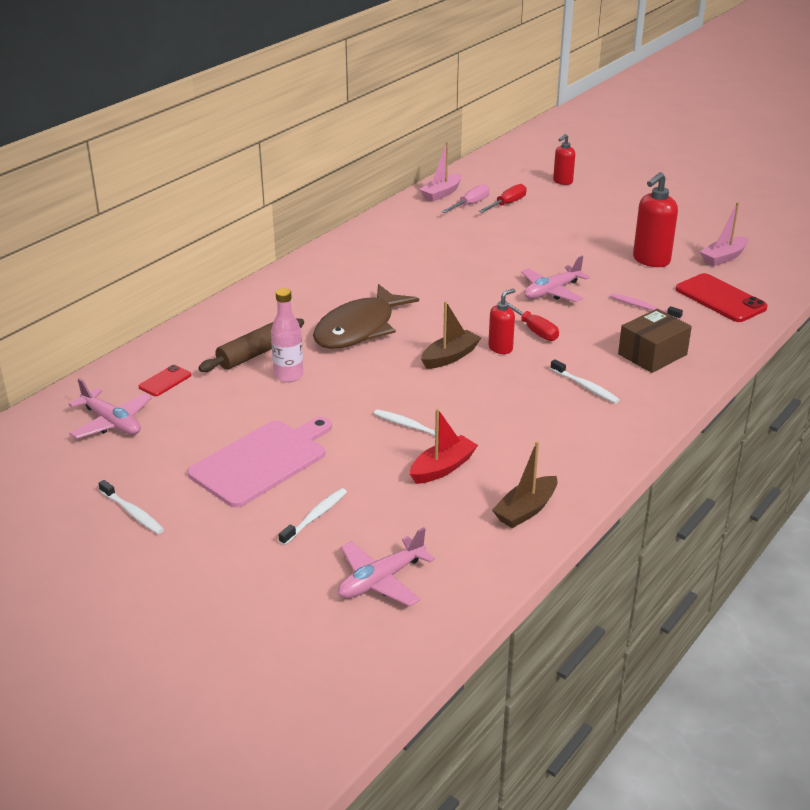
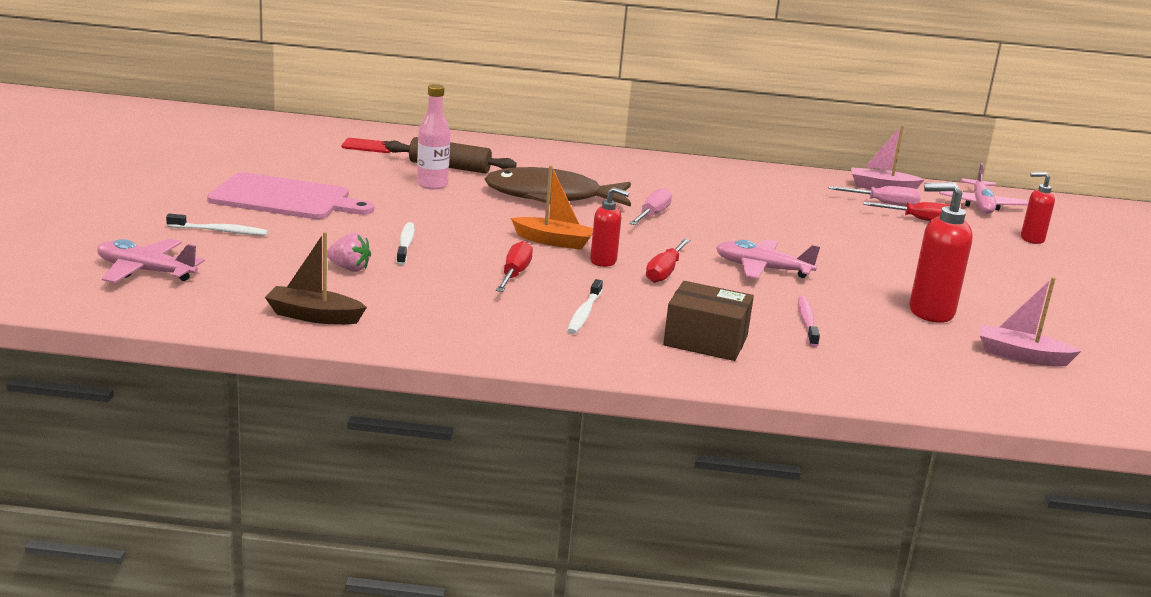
camera: 55 degrees right, 10 degrees down
pink plane [69,378,152,439] -> pink plane moved to [939,163,1028,214]
white toothbrush [98,480,164,534] -> none
red boat [410,409,478,484] -> pink strawberry [327,233,371,272]
brown boat [421,301,481,369] -> orange boat [511,165,593,250]
red phone [676,273,768,322] -> none
none -> red screwdriver [496,241,533,292]
none -> pink screwdriver [629,188,672,225]

